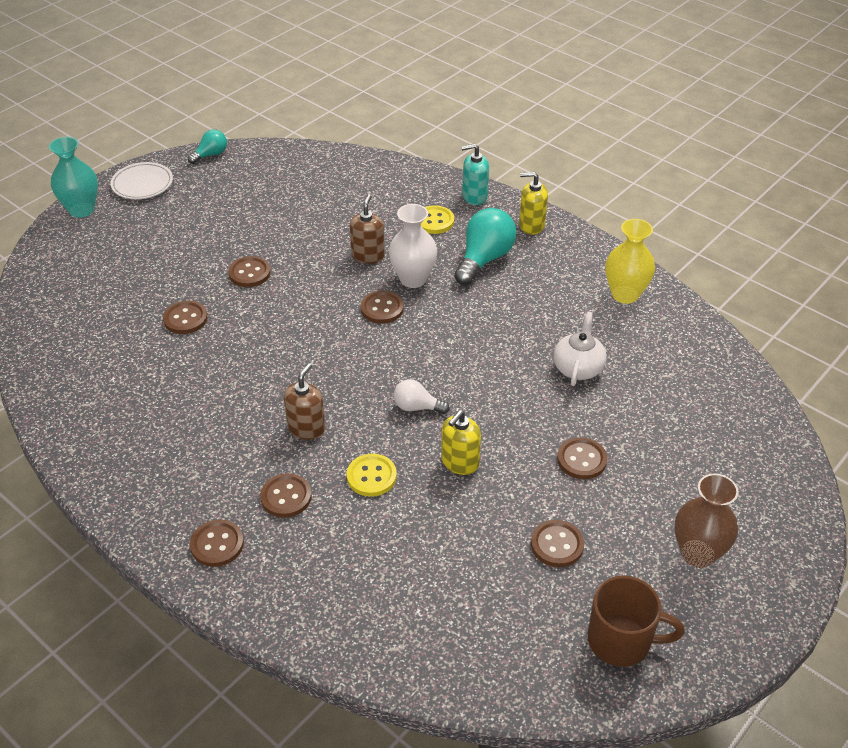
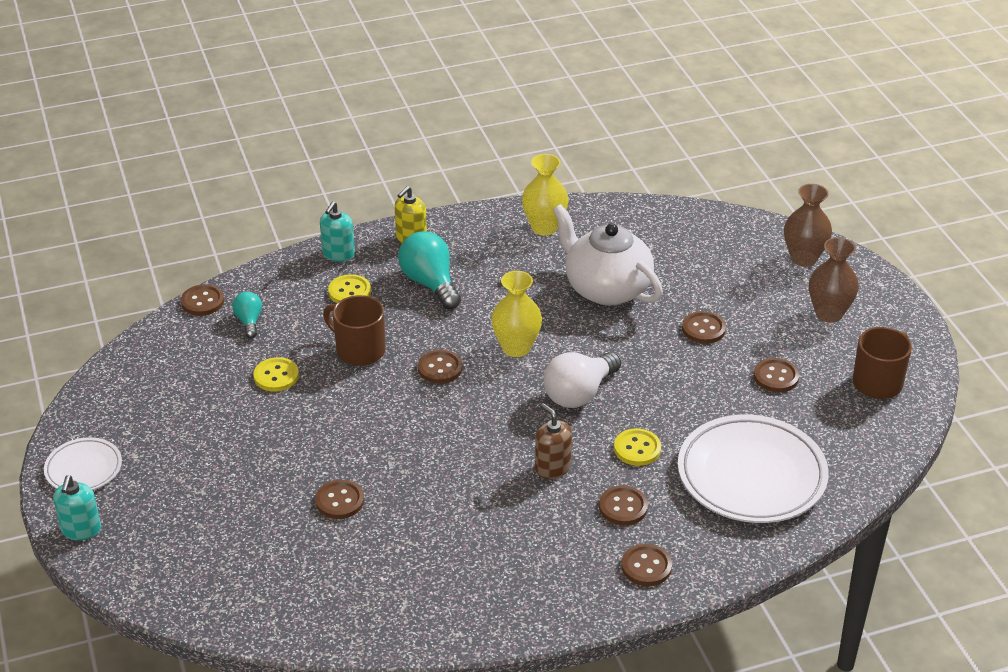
camera: 60 degrees left, 5 degrees down
turquoise vase [49,137,98,218] -> turquoise soap dispenser [53,475,101,540]
turquoise light bulb [188,130,227,164] -> turquoise light bulb moved to [232,292,262,339]
brown button [228,256,271,287] -> brown button moved to [181,284,224,316]
brown soap dispenser [350,194,385,264] -> brown mug [323,295,385,366]
white vase [389,204,437,288] -> none
white light bulb [394,379,450,414] -> white light bulb [543,352,621,408], size x1.79
yellow soap dispenser [441,410,481,475] -> none
white teapot [553,312,607,386] -> white teapot [553,204,663,305], size x1.80
none -> yellow button [253,357,299,392]
none -> yellow vase [491,271,542,357]
none -> white plate [678,414,829,523]
none -> brown vase [784,184,832,267]

